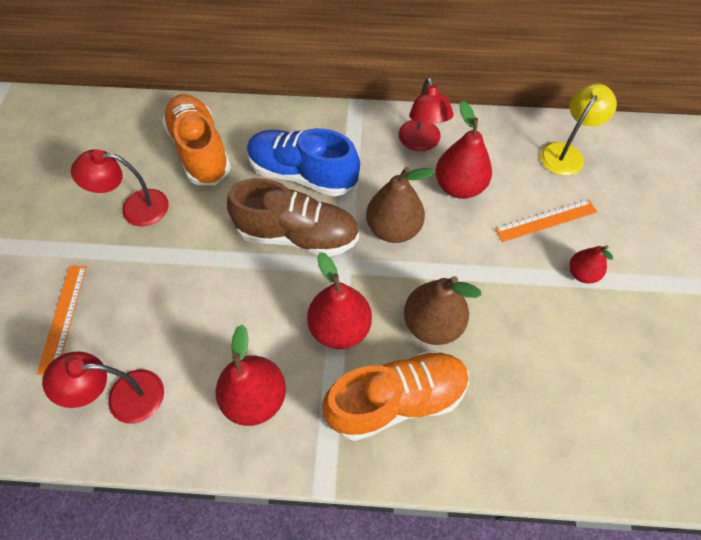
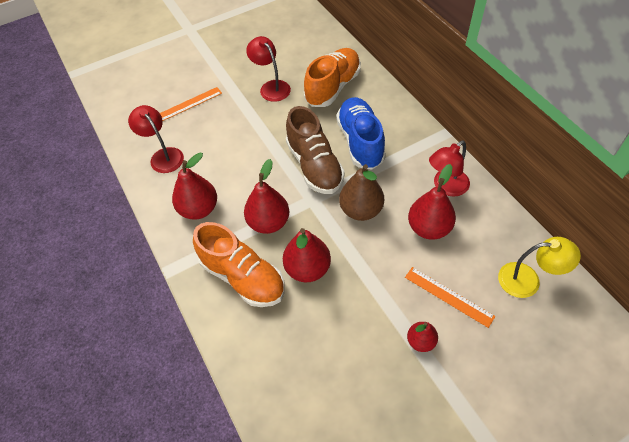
camera: 60 degrees right, 5 degrees down
brown pear [404,276,481,345] -> red pear [283,228,331,282]

